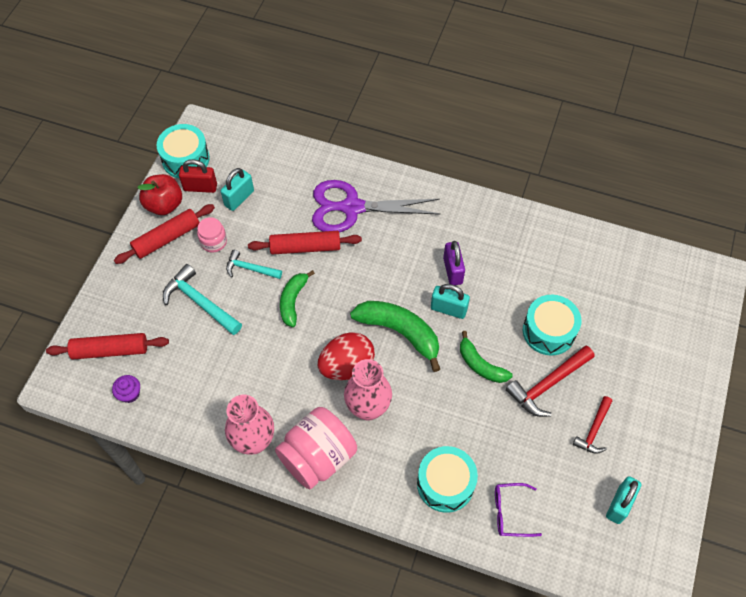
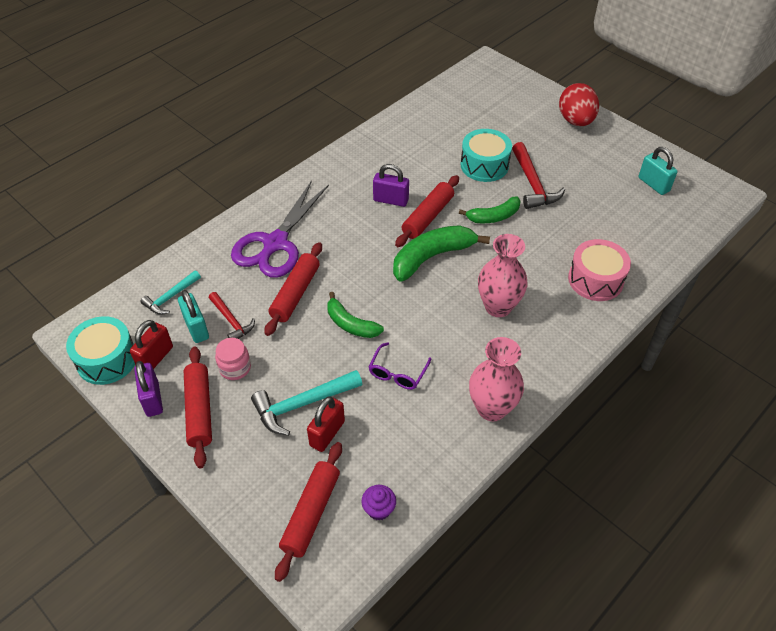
camera: 65 degrees left, 10 degrees down
red apple [138,174,182,215] -> purple padlock [134,361,163,417]
turquoise hammer [226,250,282,279] -> turquoise hammer moved to [140,270,201,315]
pink jar [275,407,357,490] -> none
red egg [318,332,375,380] -> red egg moved to [559,83,599,126]
turquoise drum [417,446,478,513] -> pink drum [568,239,631,301]
turquoise padlock [431,284,470,319] -> red rolling pin [395,175,459,247]
purple glasses [495,483,542,537] -> purple glasses moved to [369,342,431,390]
red hammer [573,396,612,454] -> red hammer moved to [209,292,255,339]
none -> red padlock [307,396,345,452]

